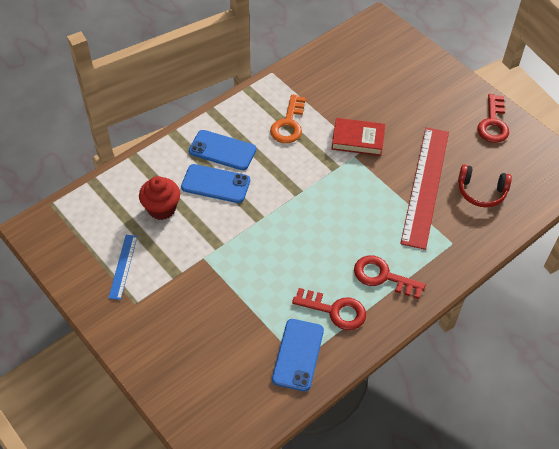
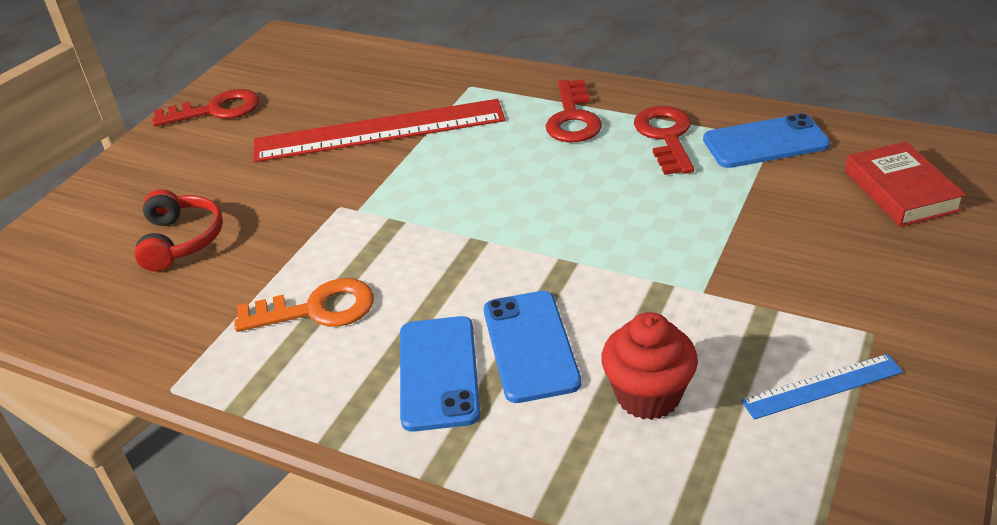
camera: 110 degrees left, 15 degrees down
red book [331,118,385,156] -> red book moved to [845,141,966,227]
red headphones [458,165,512,207] -> red headphones moved to [134,189,223,272]

